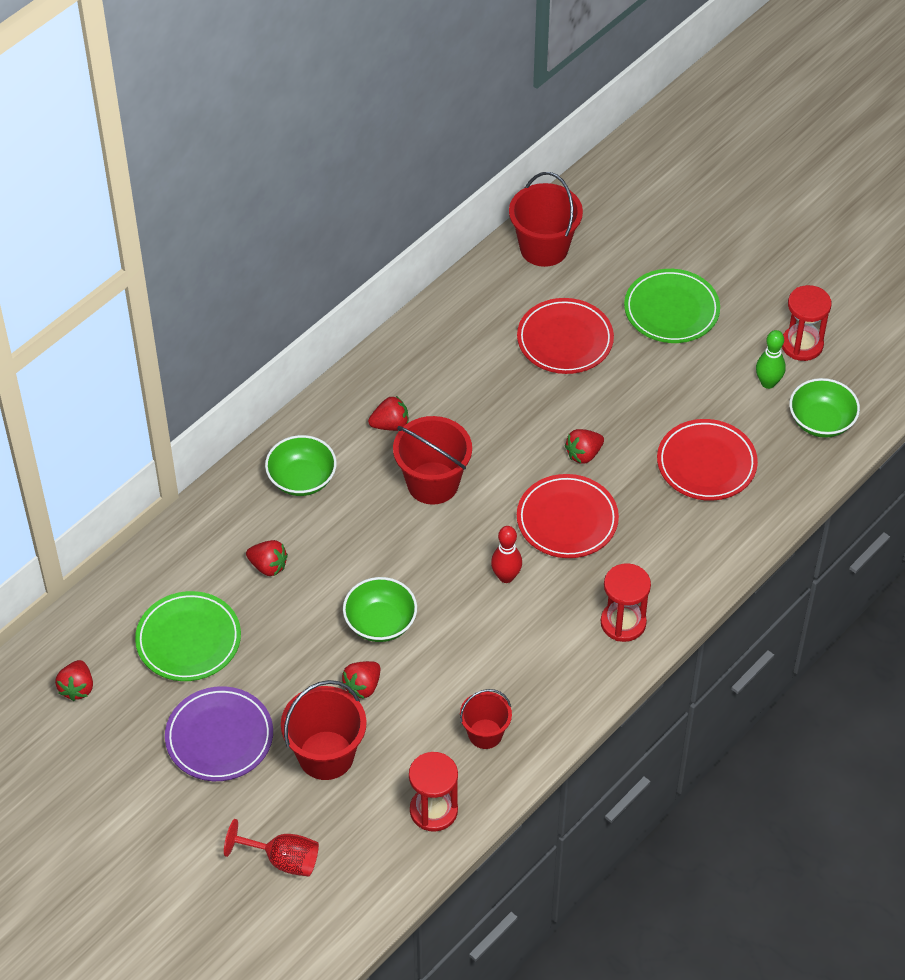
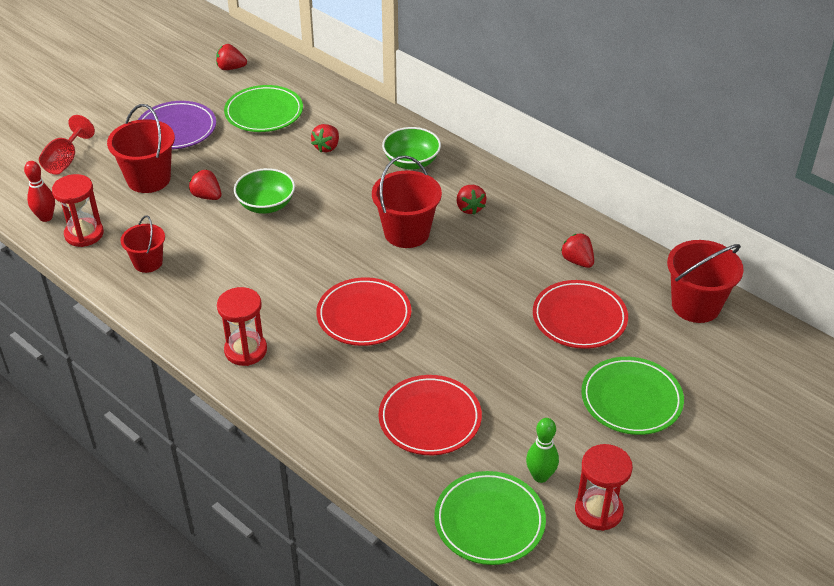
camera: 90 degrees right, 10 degrees down
red bowling pin [491,526,522,583] -> red bowling pin moved to [24,161,55,222]
red strawberry [565,429,604,464] -> red strawberry moved to [561,233,594,268]
green bowl [789,378,860,438] -> green plate [434,471,546,565]

